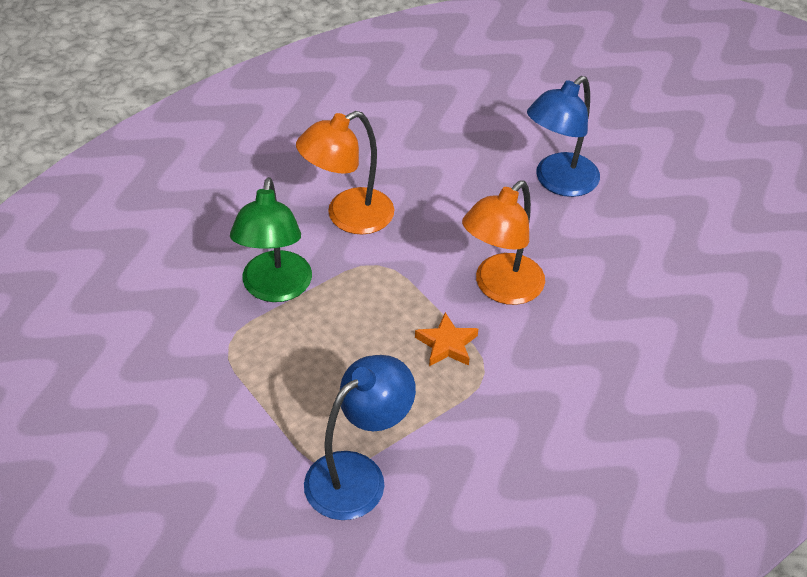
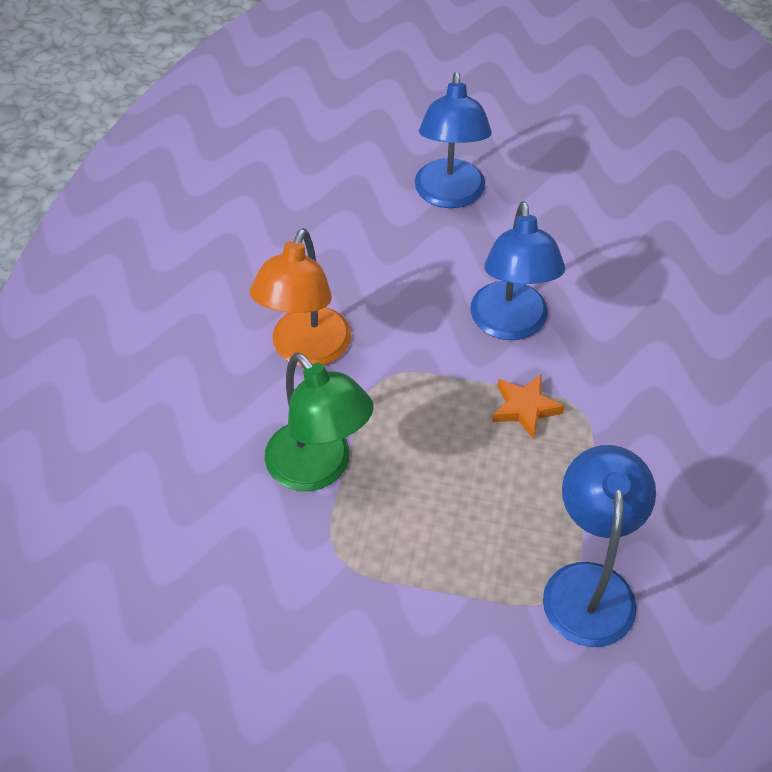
camera: 40 degrees left, 5 degrees up
orange lamp [462,180,545,305] -> blue lamp [470,201,565,340]

